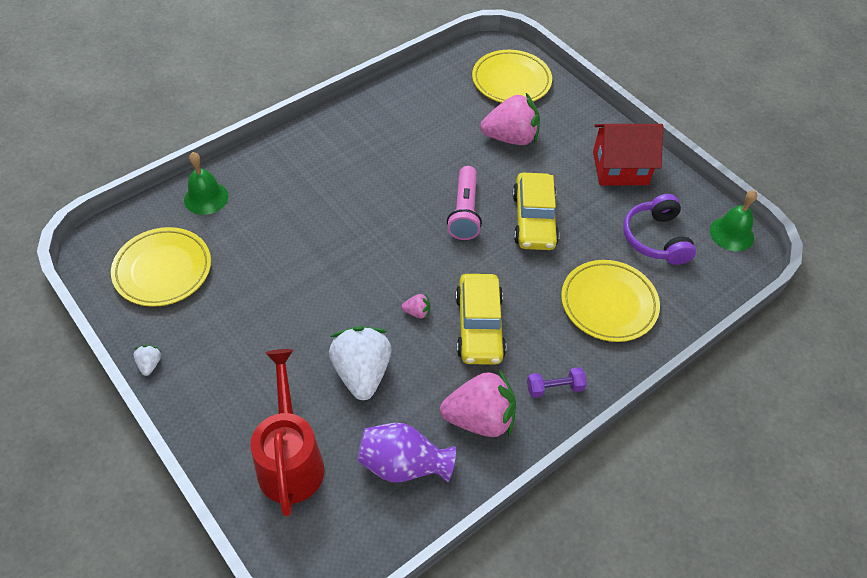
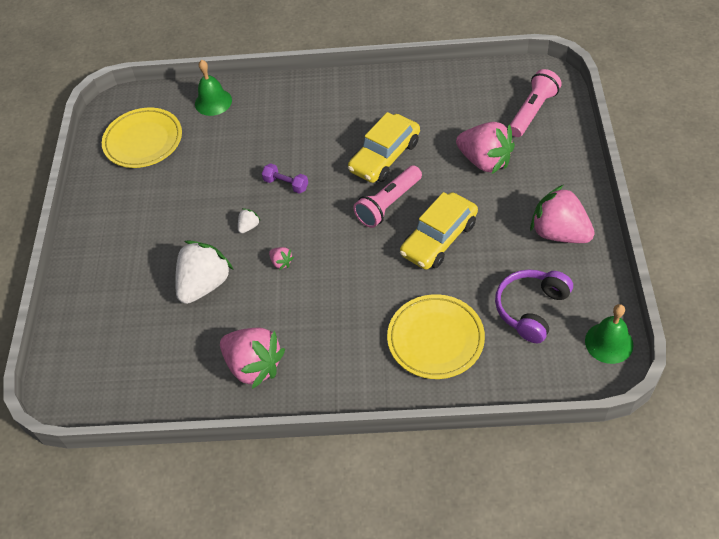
camera: 45 degrees right, 0 degrees up
white strawberry [134,345,161,376] -> white strawberry moved to [238,208,261,233]
red watering can [250,349,325,517] -> none
purple vase [357,423,456,482] -> none
yellow car [455,274,506,365] -> yellow car moved to [348,112,420,183]
yellow plate [472,50,552,103] -> pink flashlight [510,69,562,137]
purple dumbbell [527,367,587,398] -> purple dumbbell moved to [262,163,308,194]
red house [593,124,663,185] -> pink strawberry [530,185,595,243]

